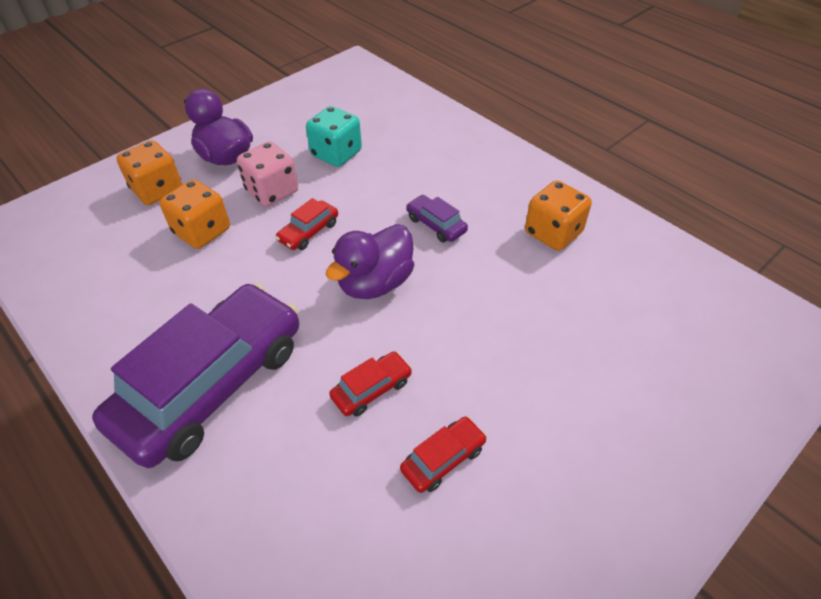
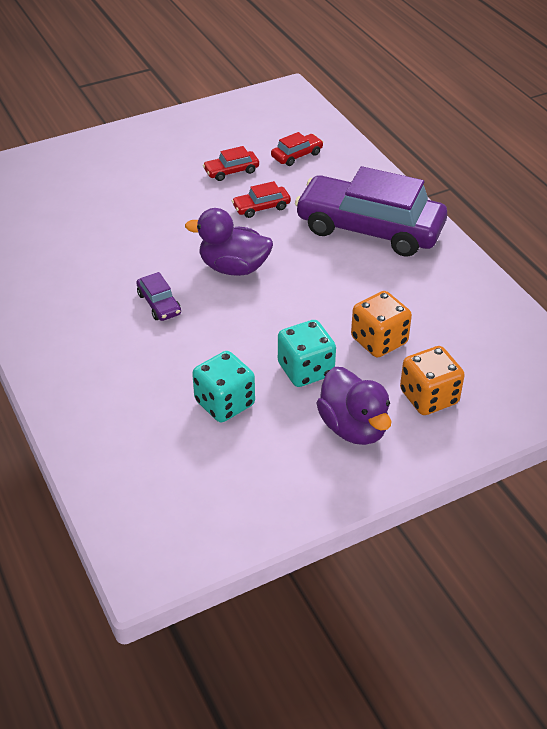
camera: 165 degrees left, 5 degrees down
purple car [92,283,299,468] -> purple car turned 60 degrees clockwise [295,166,447,257]
pink dice [237,141,298,207] -> turquoise dice [278,320,336,387]
red car [276,198,338,250] -> red car moved to [271,132,323,166]
purple duck [325,224,414,299] -> purple duck turned 135 degrees counterclockwise [185,208,273,276]
orange dice [525,180,592,251] -> none

